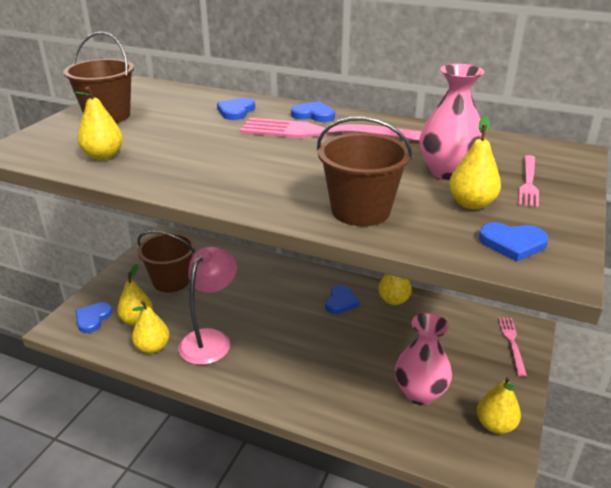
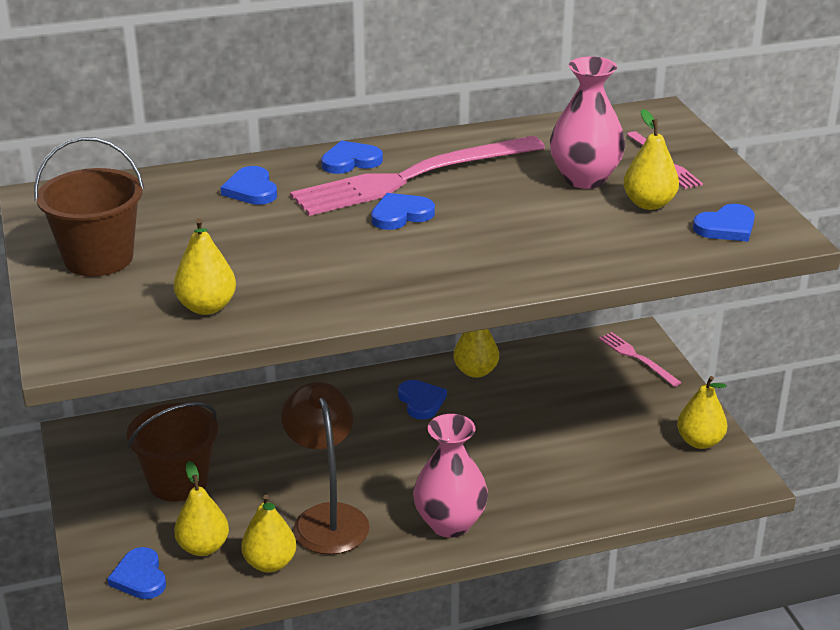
camera: 40 degrees left, 0 degrees up
pink lamp [178,246,237,365] -> brown lamp [281,382,370,555]
brown bucket [317,116,413,226] -> none
pink vase [395,313,452,405] -> pink vase moved to [413,414,488,538]
none -> blue heart [371,193,435,230]

